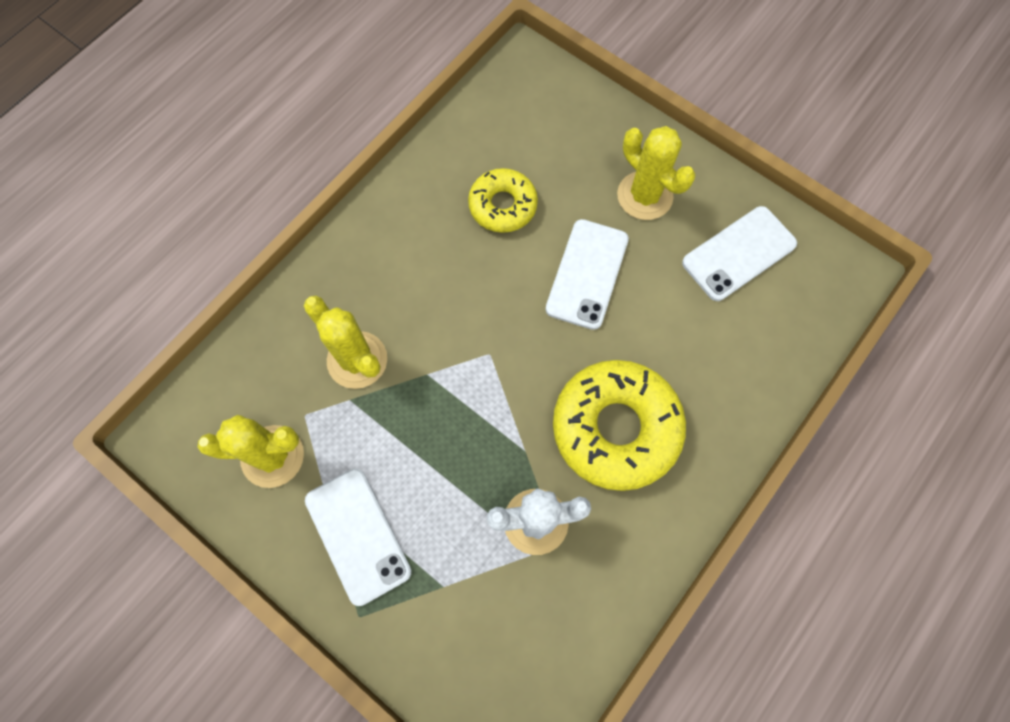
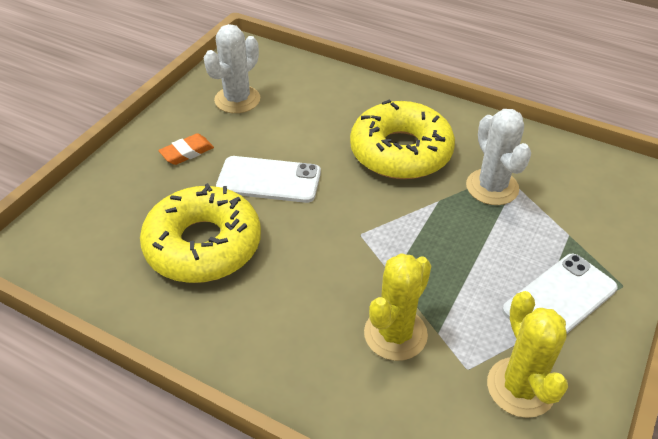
camera: 100 degrees left, 25 degrees down
yellow donut [468,168,538,233] -> yellow donut [140,183,261,283], size x1.69
yellow cactus [617,126,696,220] -> orange eraser [158,133,214,165]
white phone [682,206,797,301] -> white cactus [204,24,260,113]

